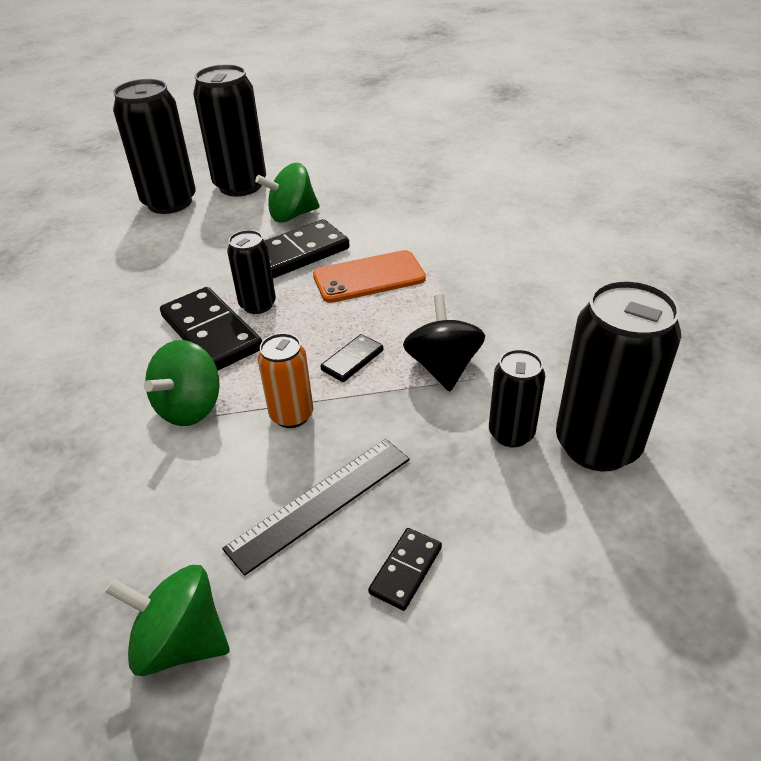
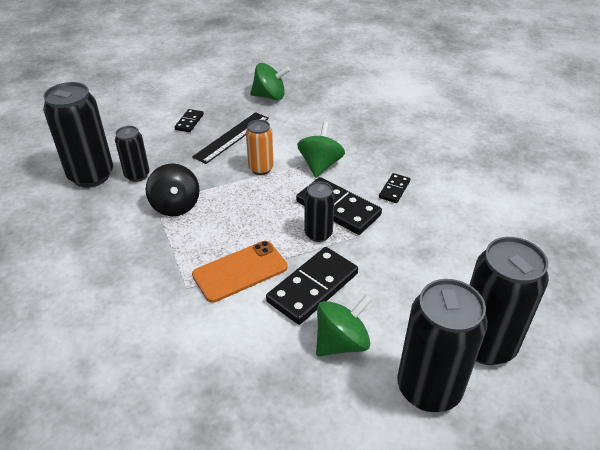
camera: 165 degrees right, 0 degrees up
black domino [321,334,383,382] -> black domino moved to [379,173,410,203]

